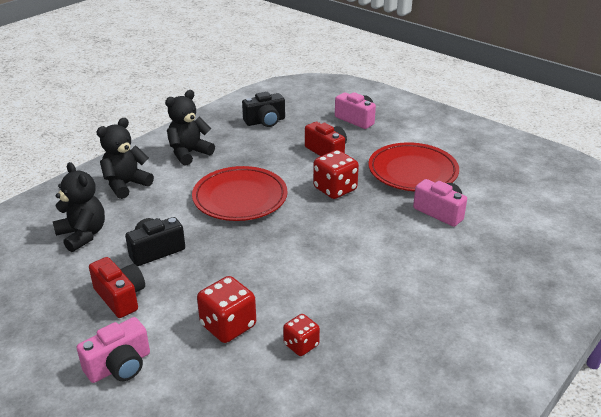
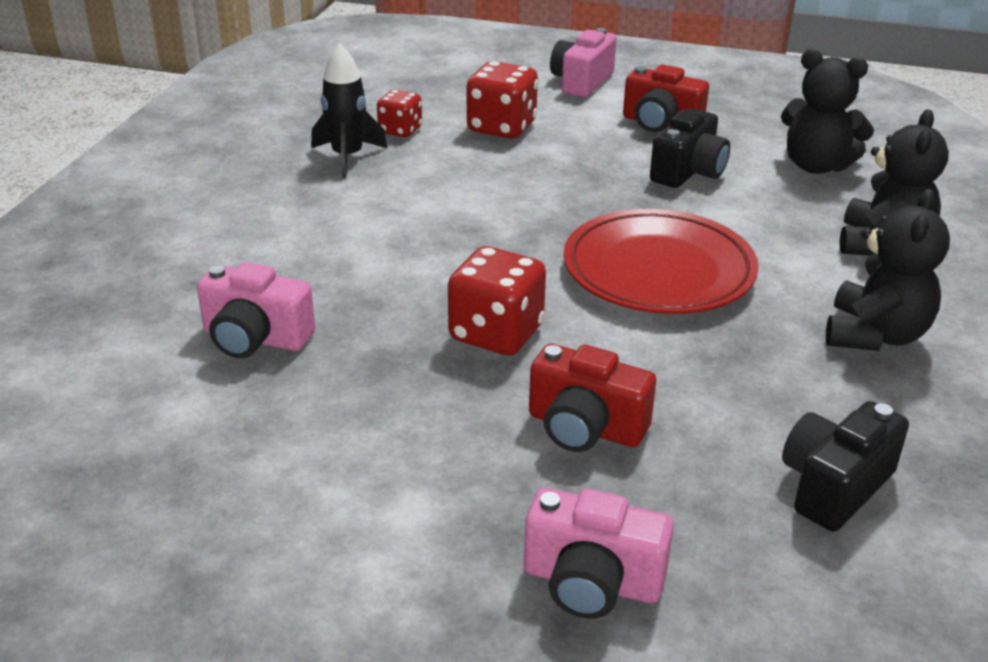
camera: 155 degrees right, 0 degrees up
red plate [368,142,459,191] -> none
none -> black rocket [311,44,387,178]

